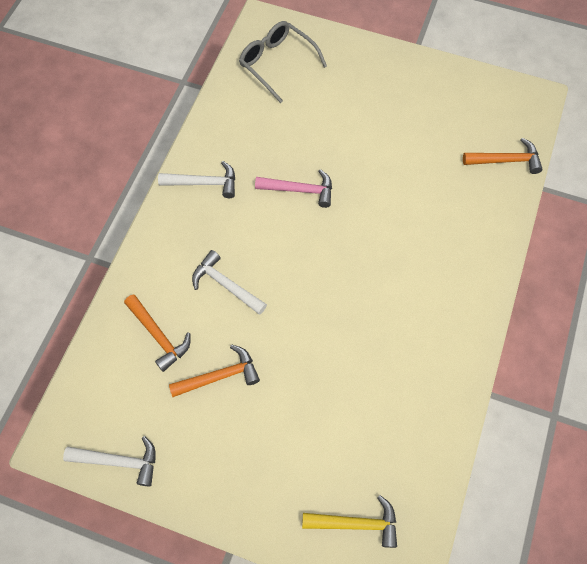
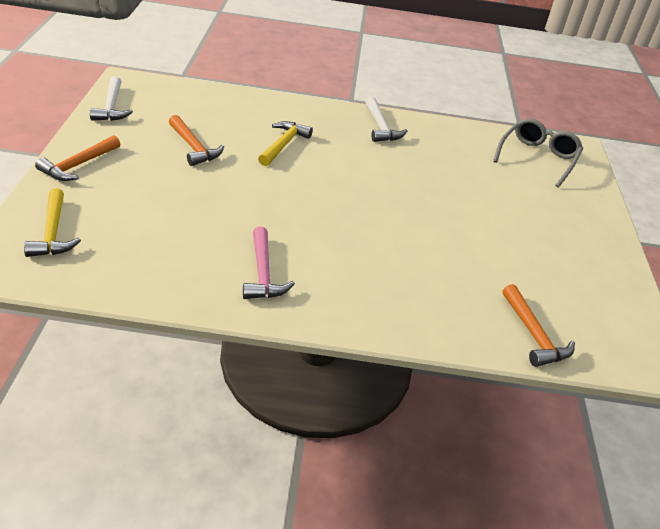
camera: 70 degrees right, 25 degrees down
orange hammer [124,294,191,372] -> orange hammer moved to [35,135,120,181]
white hammer [192,250,267,315] -> yellow hammer [258,121,313,166]
pink hammer [255,169,332,208] -> pink hammer moved to [243,227,295,299]

